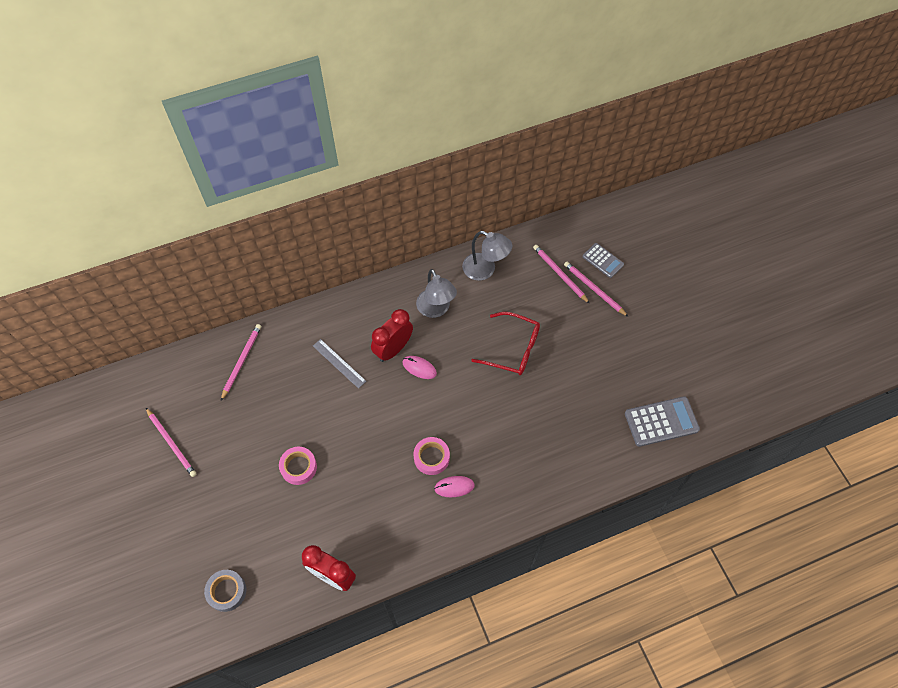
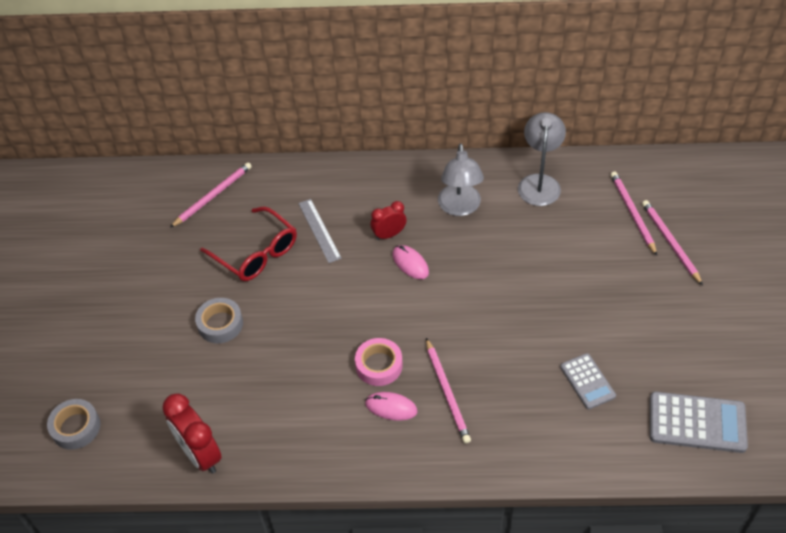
camera: 25 degrees right, 10 degrees down
pink pencil [146,408,196,477] -> pink pencil moved to [426,338,471,444]
pink tape [279,447,317,485] -> grey tape [195,298,243,343]
red clock [371,309,413,362] -> red clock [370,201,407,240], size x0.61
grey lamp [462,231,512,281] -> grey lamp turned 135 degrees counterclockwise [518,112,566,206]
red glasses [471,312,540,375] -> red glasses moved to [200,207,297,281]
grey calculator [583,243,624,278] -> grey calculator moved to [560,353,616,409]

